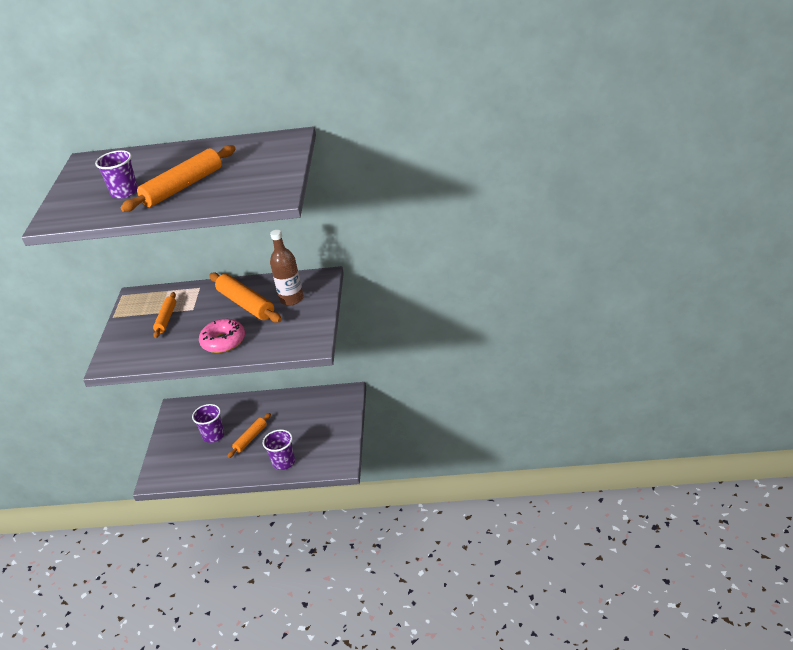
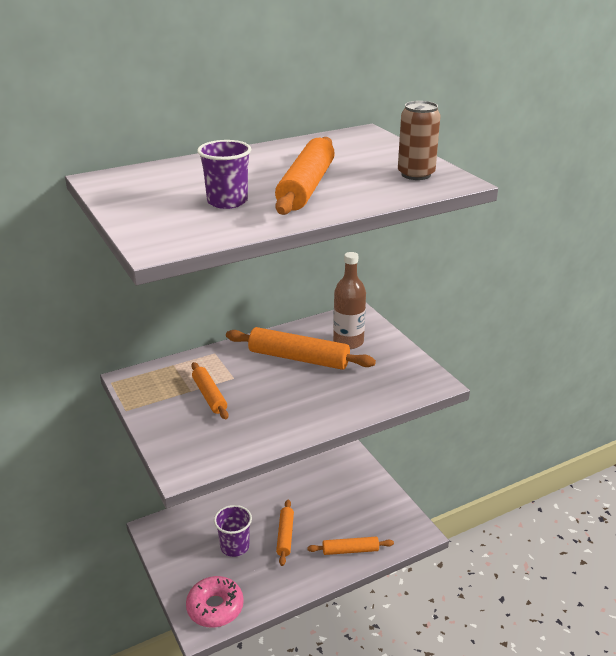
camera: 35 degrees left, 5 degrees down
pink donut [199,319,245,353] -> pink donut moved to [186,576,244,628]
purple cup [263,429,295,470] -> orange rolling pin [307,537,394,555]
none -> brown can [398,101,441,180]

